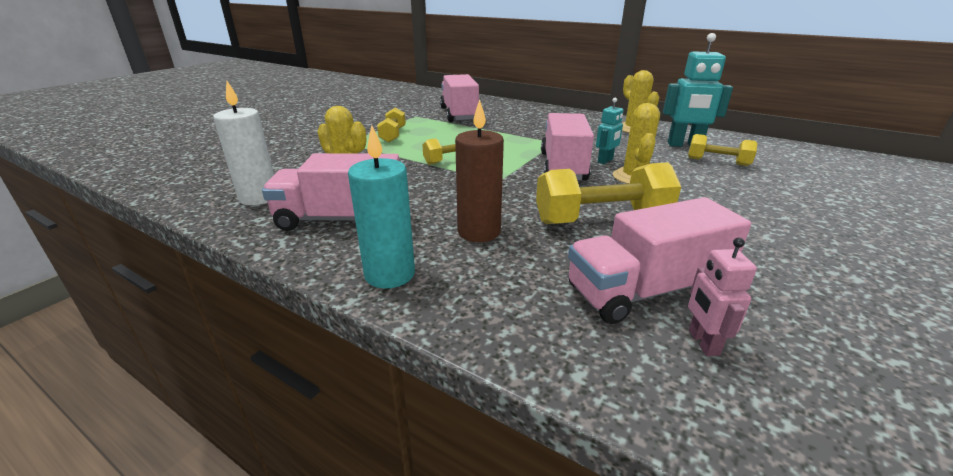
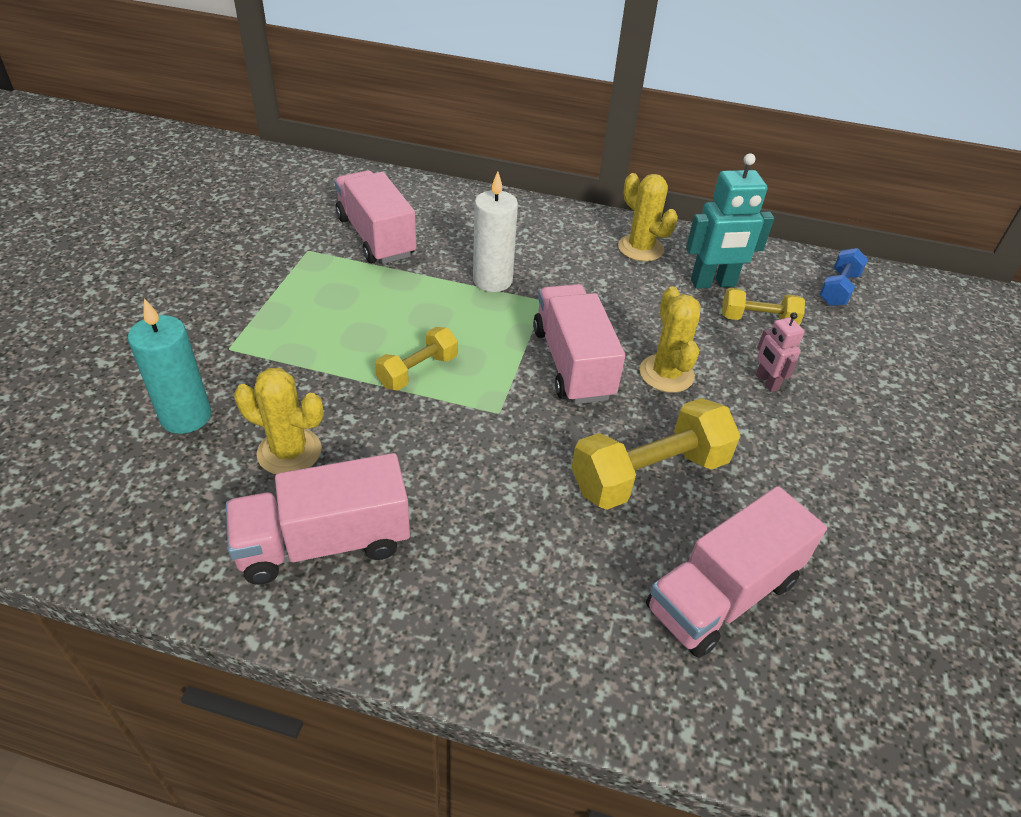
camera: 20 degrees left, 15 degrees up
white candle [213,81,274,205] -> white candle moved to [473,171,518,292]
turquoise candle [348,125,415,289] -> turquoise candle moved to [128,298,211,434]
yellow dumbbell [377,108,406,142] -> none
brown candle [455,99,504,242] -> none
turquoise robot [596,98,624,164] -> none
pink robot [688,238,757,356] -> pink robot moved to [756,312,805,392]
none -> blue dumbbell [819,248,868,306]

